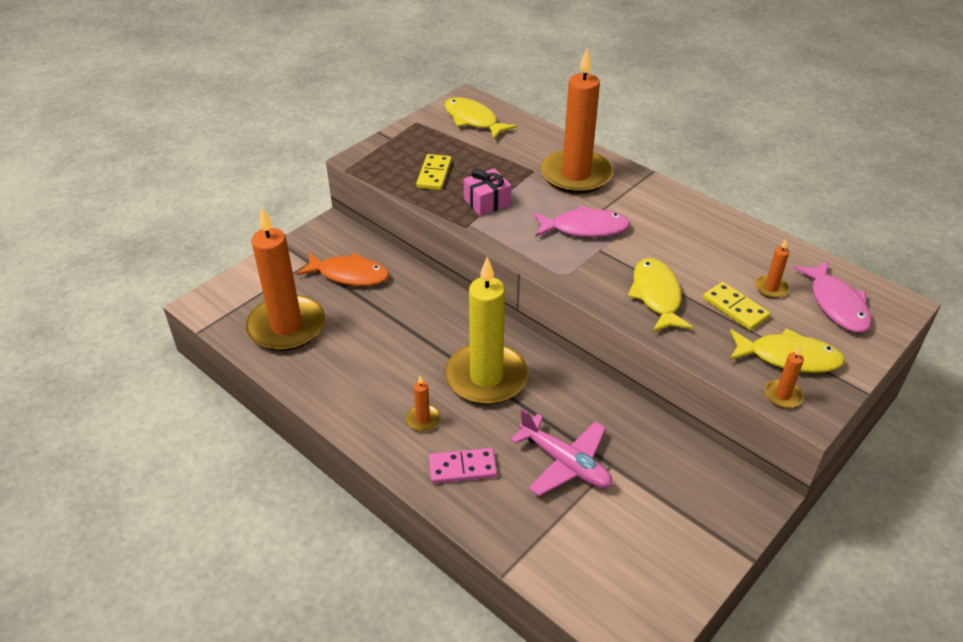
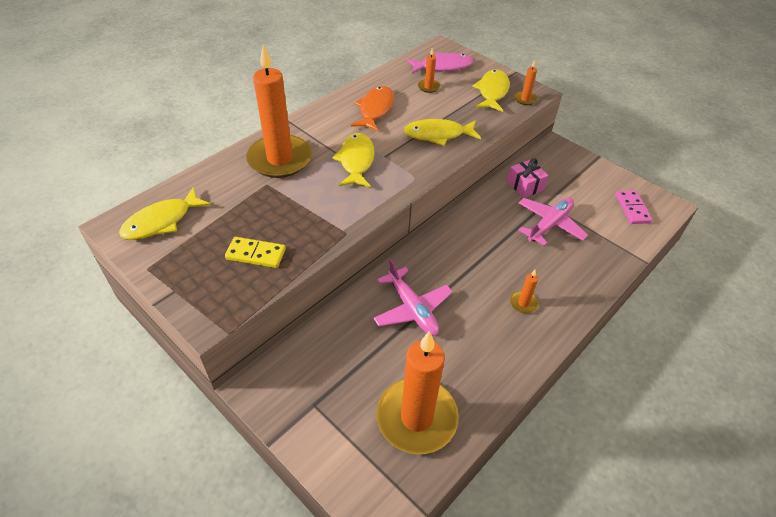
camera: 90 degrees left, 5 degrees up
orange fish [296,252,389,286] -> orange fish moved to [351,86,394,132]
pink domino [429,448,497,484] -> pink domino moved to [616,190,652,224]
yellow candle [445,257,528,405] -> none
pink gift [464,169,511,216] -> pink gift moved to [507,158,549,198]
pink fish [533,205,630,237] -> yellow fish [332,133,375,187]
yellow domino [703,282,770,331] -> none
none -> pink plane [373,259,453,336]

